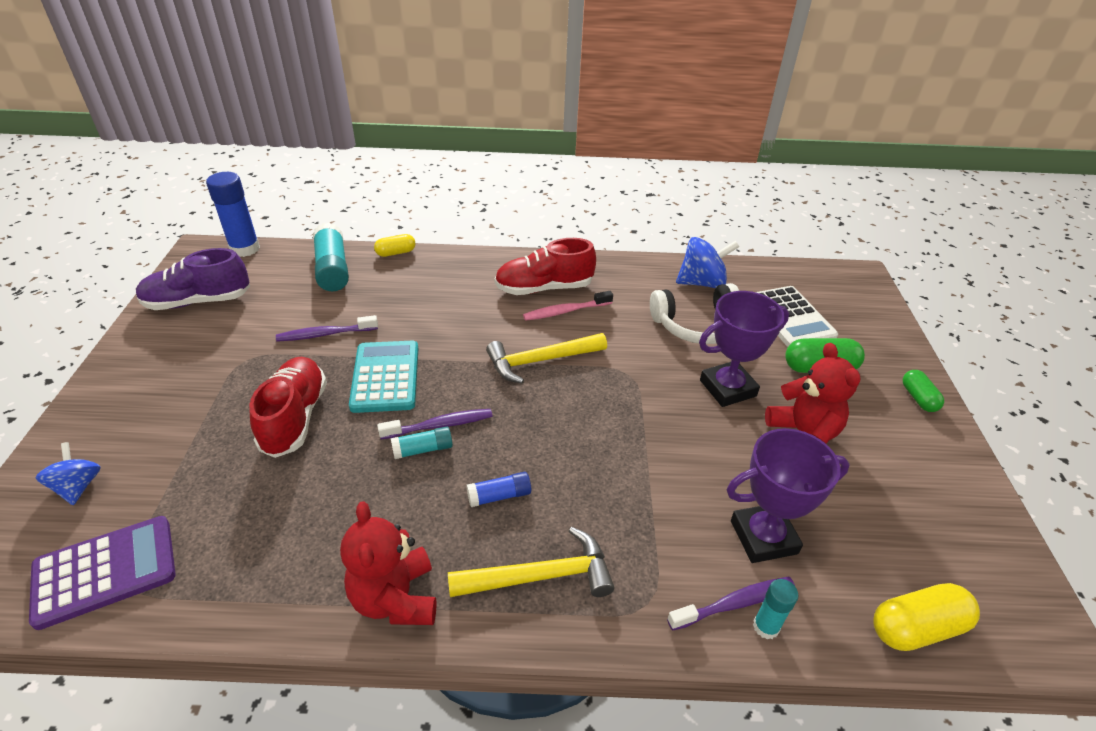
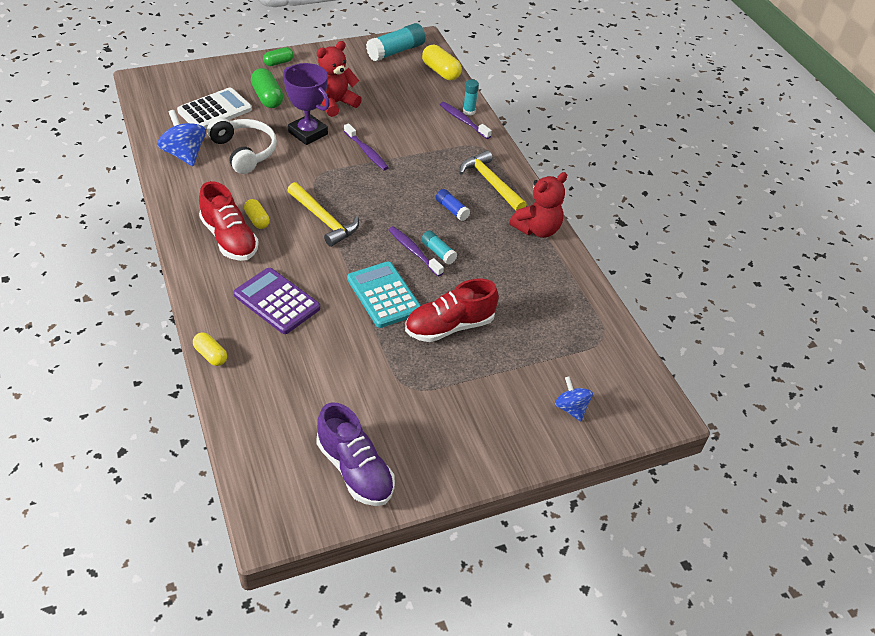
camera: 115 degrees left, 5 degrees up
purple calculator [29,516,175,630] -> purple calculator moved to [233,268,320,334]
blue spinning top [36,442,101,505] -> blue spinning top turned 105 degrees clockwise [555,376,593,421]
blue glue stick [206,172,260,257] -> none
purple toothbrush [276,315,378,342] -> purple toothbrush moved to [344,123,389,170]
turquoise glue stick [313,223,349,291] -> turquoise glue stick moved to [366,23,426,61]
turquoise calculator [349,341,419,413] -> turquoise calculator turned 90 degrees clockwise [347,261,421,328]
pink toothbrush [523,291,613,321] -> yellow capsule [244,199,270,229]
purple trophy [727,428,850,563] -> none

